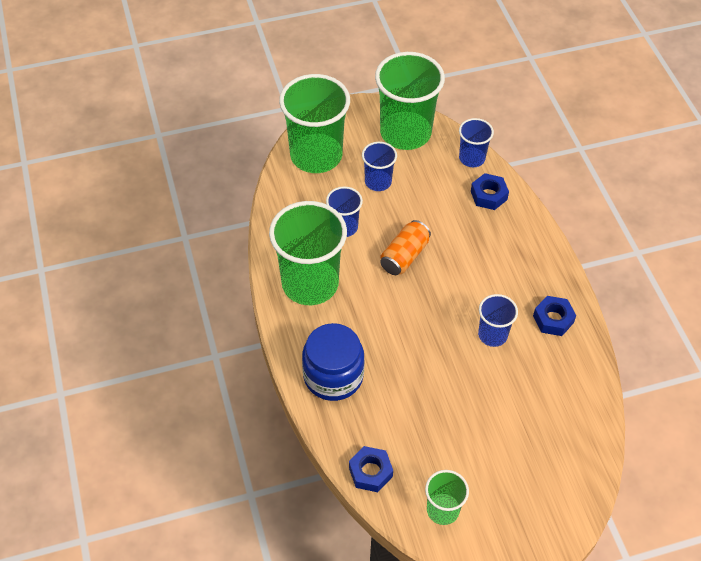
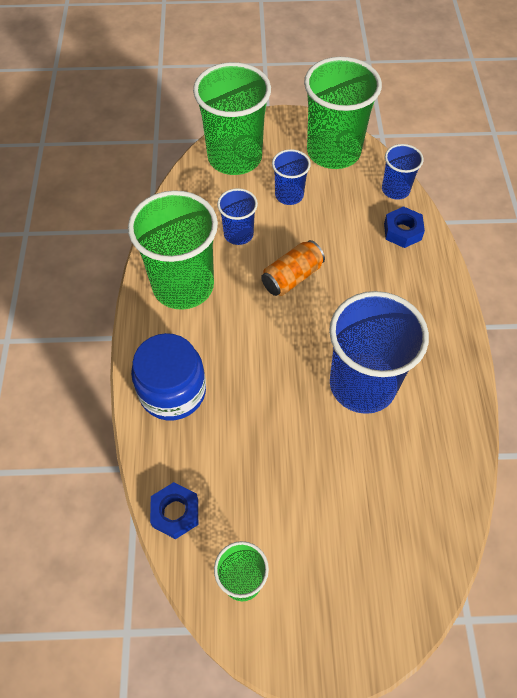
camera: 15 degrees right, 5 degrees up
blue cup [478,294,518,347] -> blue cup [329,291,429,414], size x1.98
blue nut [533,296,576,336] -> none

